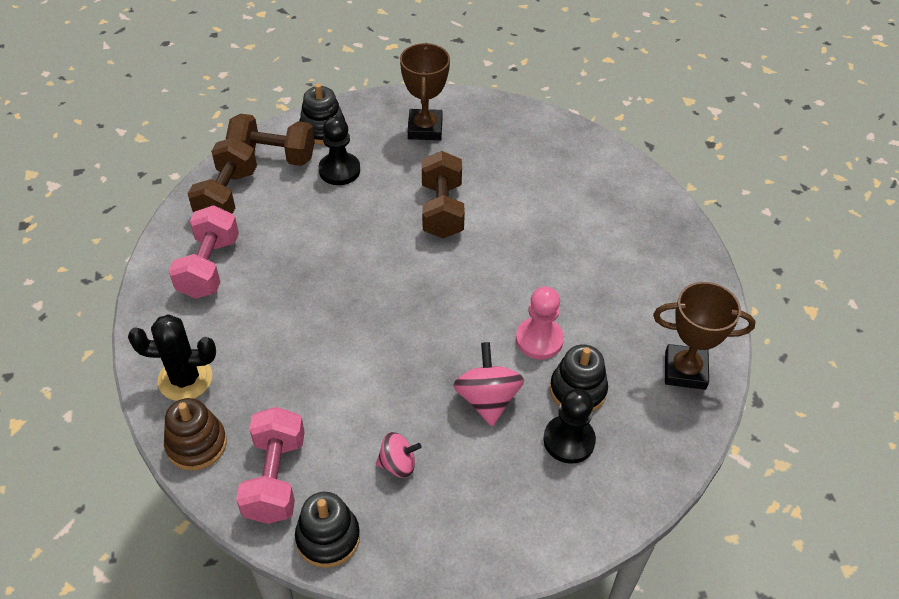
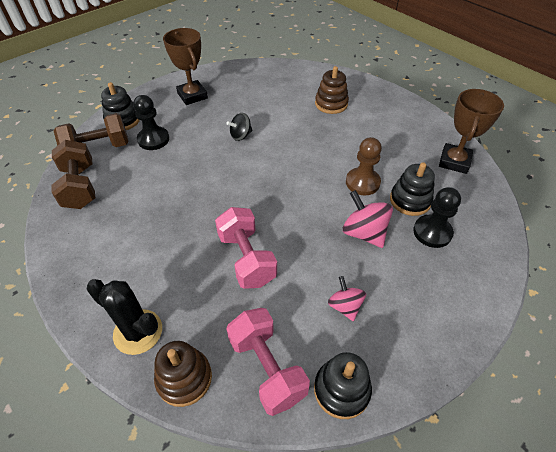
camera: 30 degrees left, 0 degrees up
black cactus [128,314,216,401] -> black cactus turned 60 degrees clockwise [86,279,162,355]
pink dumbbell [169,205,239,299] -> pink dumbbell moved to [215,207,277,289]
pink spinning top [376,432,422,478] -> pink spinning top turned 75 degrees counterclockwise [328,276,366,321]
brown dumbbell [422,151,465,239] -> black spinning top [226,113,253,141]
pink pawn [516,286,564,359] -> brown pawn [346,137,382,195]
brown trophy [653,282,755,390] -> brown trophy turned 45 degrees counterclockwise [439,89,504,174]
none -> brown stacking toy [315,66,349,114]

